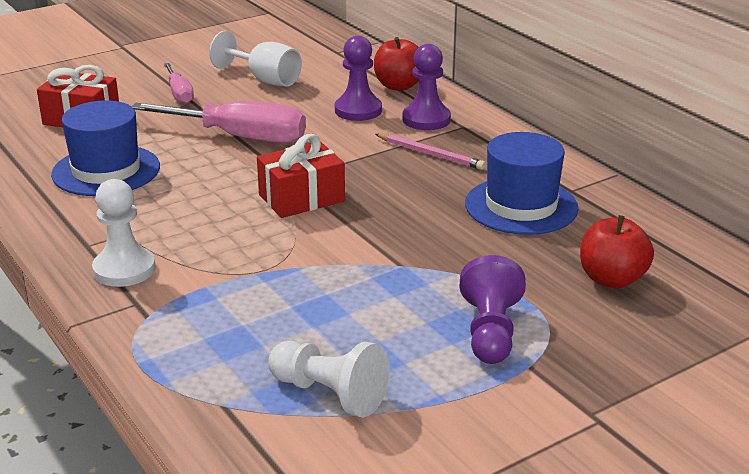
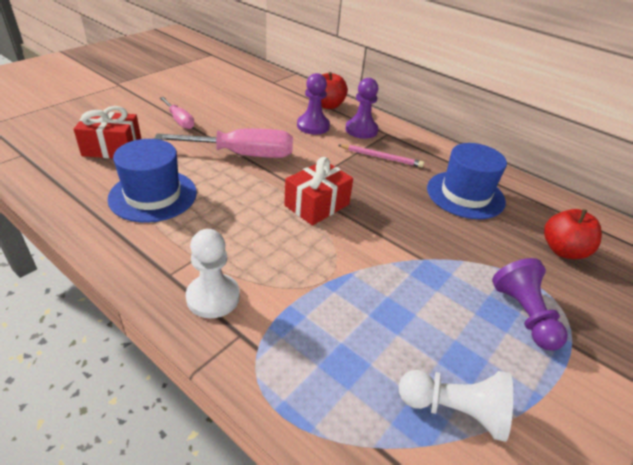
camera: 20 degrees left, 10 degrees up
white goblet [209,31,302,87] -> none

